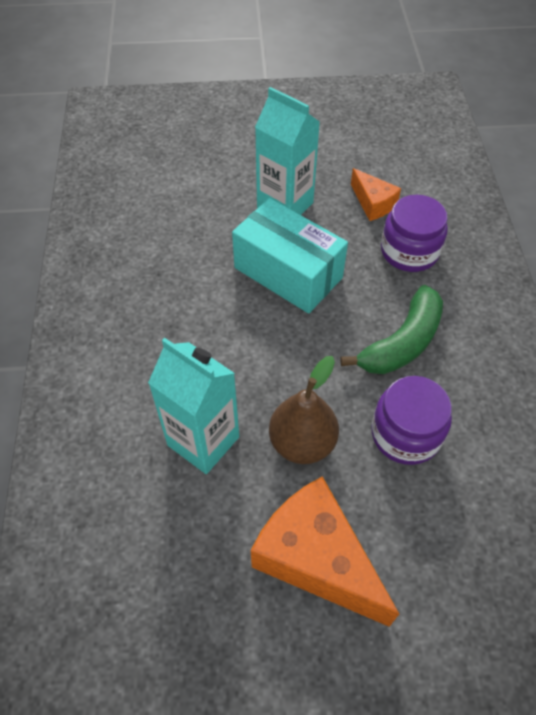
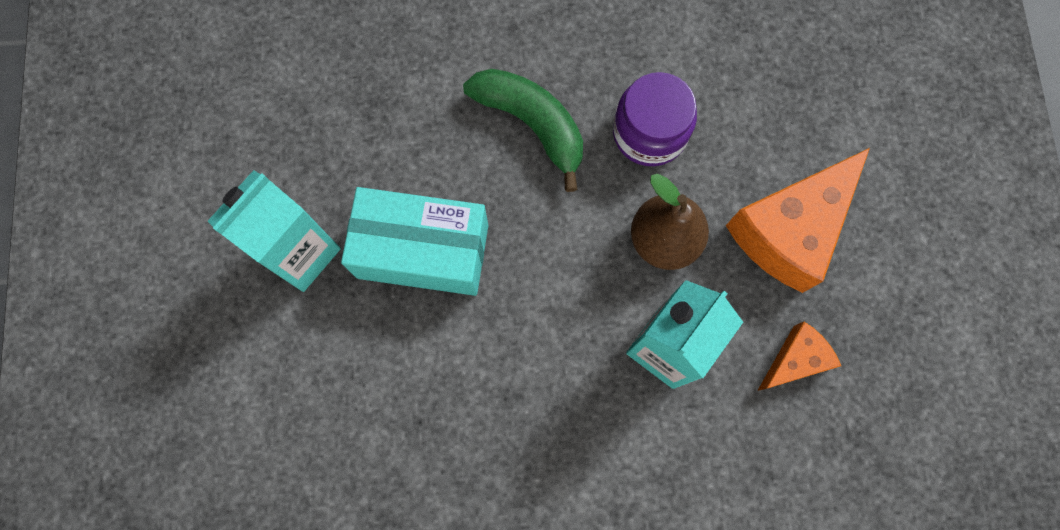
camera: 90 degrees left, 20 degrees up
turquoise box [232,198,348,314] -> turquoise box turned 60 degrees clockwise [341,187,488,296]
orange cheese [351,168,401,221] -> orange cheese moved to [757,322,841,391]
purple jar [381,195,448,272] -> none

